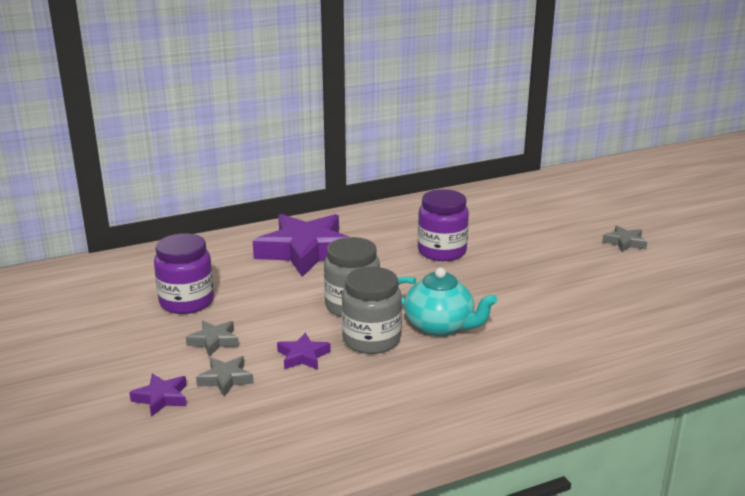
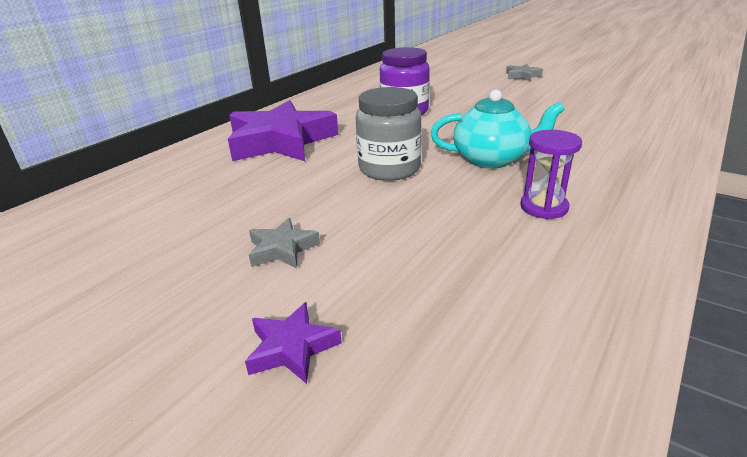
camera: 30 degrees left, 5 degrees up
purple jar [154,233,214,314] -> none
grey star [196,356,254,397] -> none
purple star [277,333,331,370] -> none
grey jar [342,267,402,354] -> none
none -> purple hourglass [520,130,582,219]

